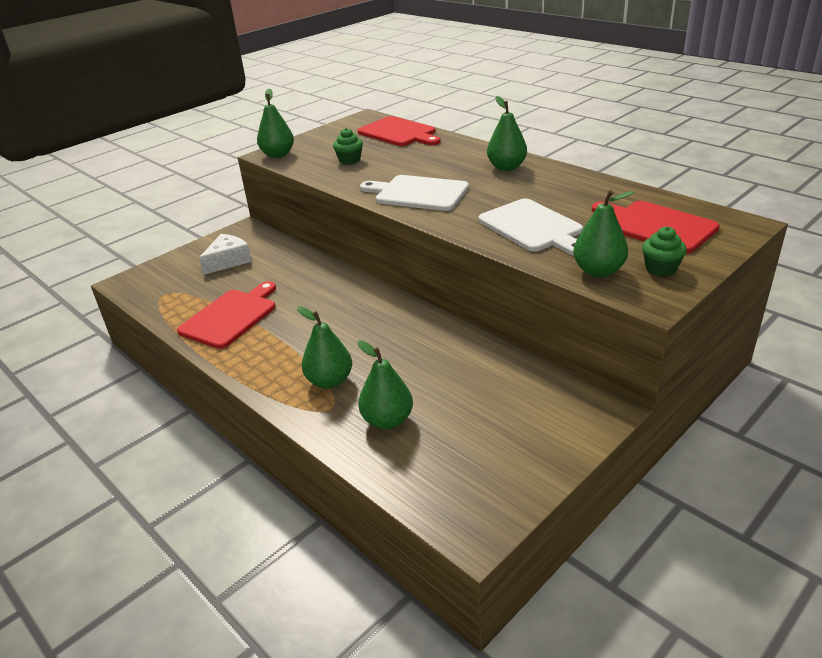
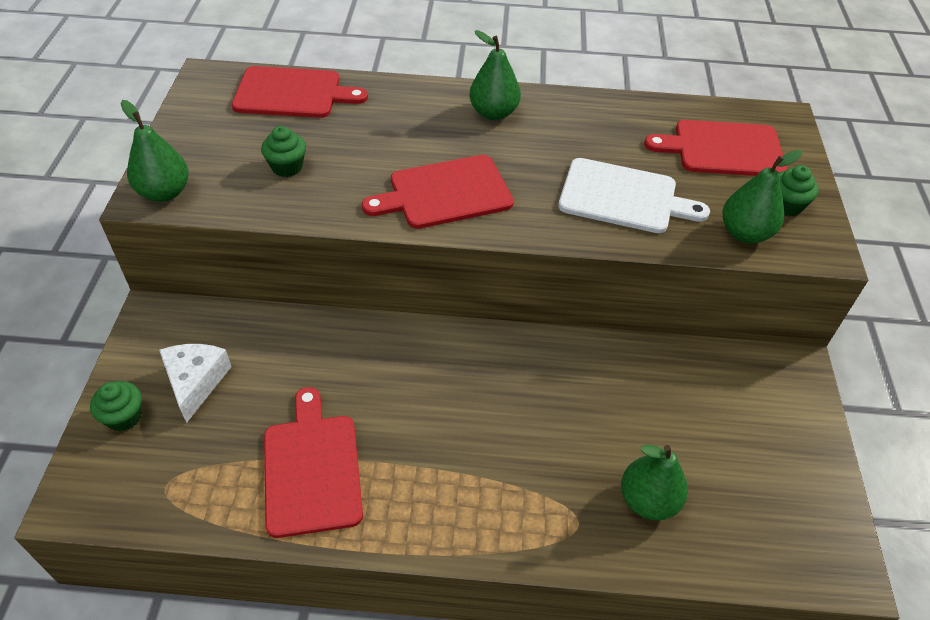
camera: 45 degrees left, 15 degrees up
green pear [297,306,352,389] -> none
white cutting board [360,175,469,211] -> red cutting board [362,155,514,229]
none -> green cupcake [90,381,142,431]

